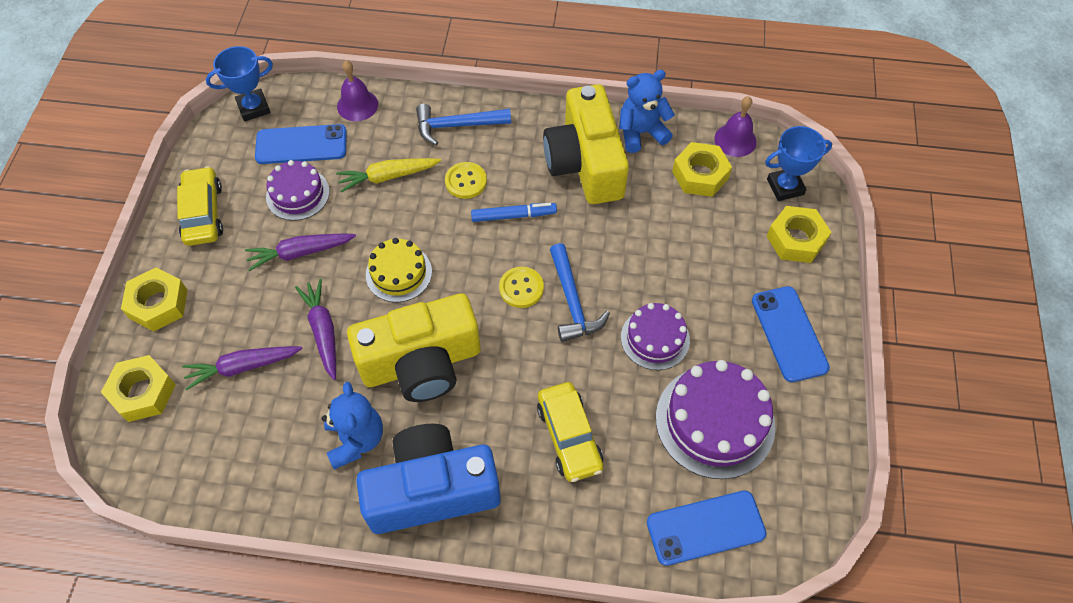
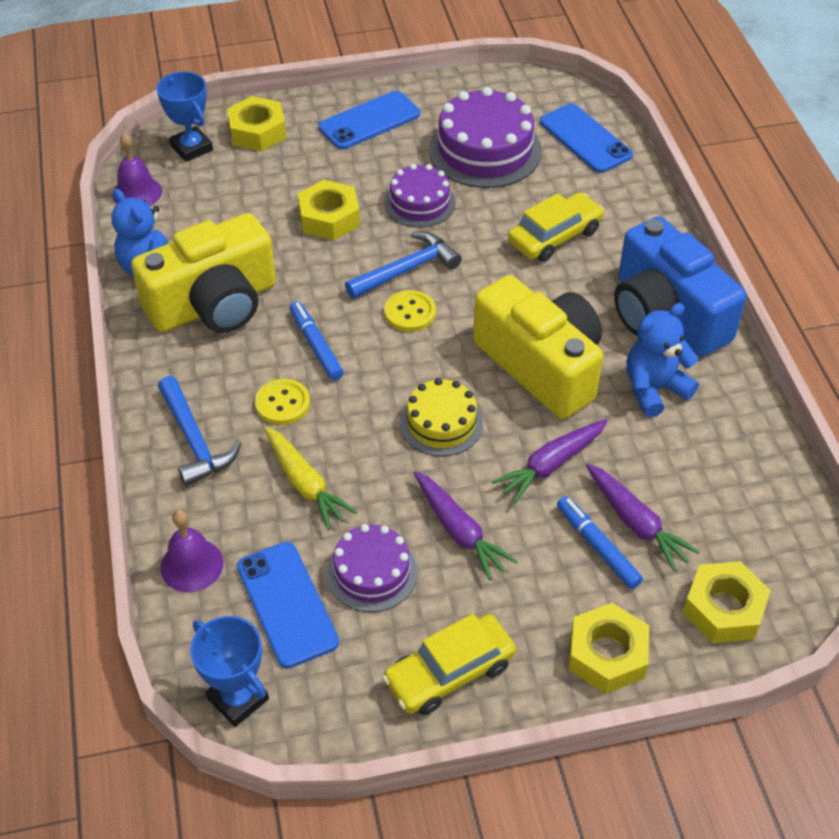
camera: 110 degrees left, 10 degrees down
yellow nut [672,142,732,197] -> yellow nut moved to [298,180,360,240]
none -> blue marker [557,496,643,589]

